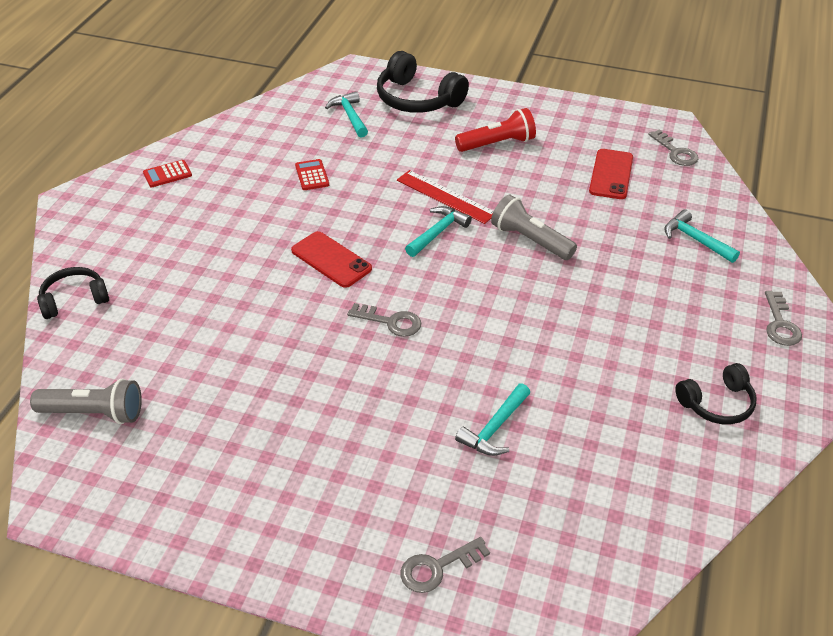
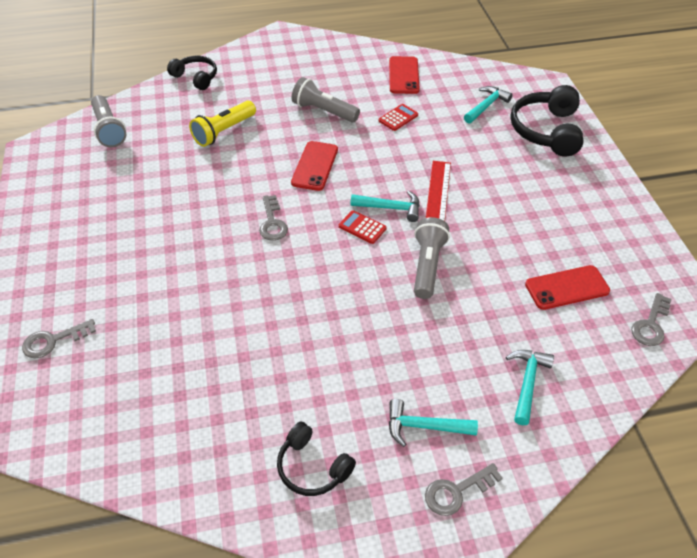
camera: 60 degrees right, 5 degrees up
red calculator [143,160,192,187] -> red calculator moved to [339,210,387,244]
grey key [401,537,490,593] -> grey key turned 60 degrees counterclockwise [22,319,96,358]
red flashlight [455,108,536,152] -> none
turquoise hammer [455,383,530,456] -> turquoise hammer moved to [389,399,478,447]
none -> yellow flashlight [189,101,256,147]
none -> grey flashlight [292,77,360,122]
none -> red phone [389,56,420,94]

